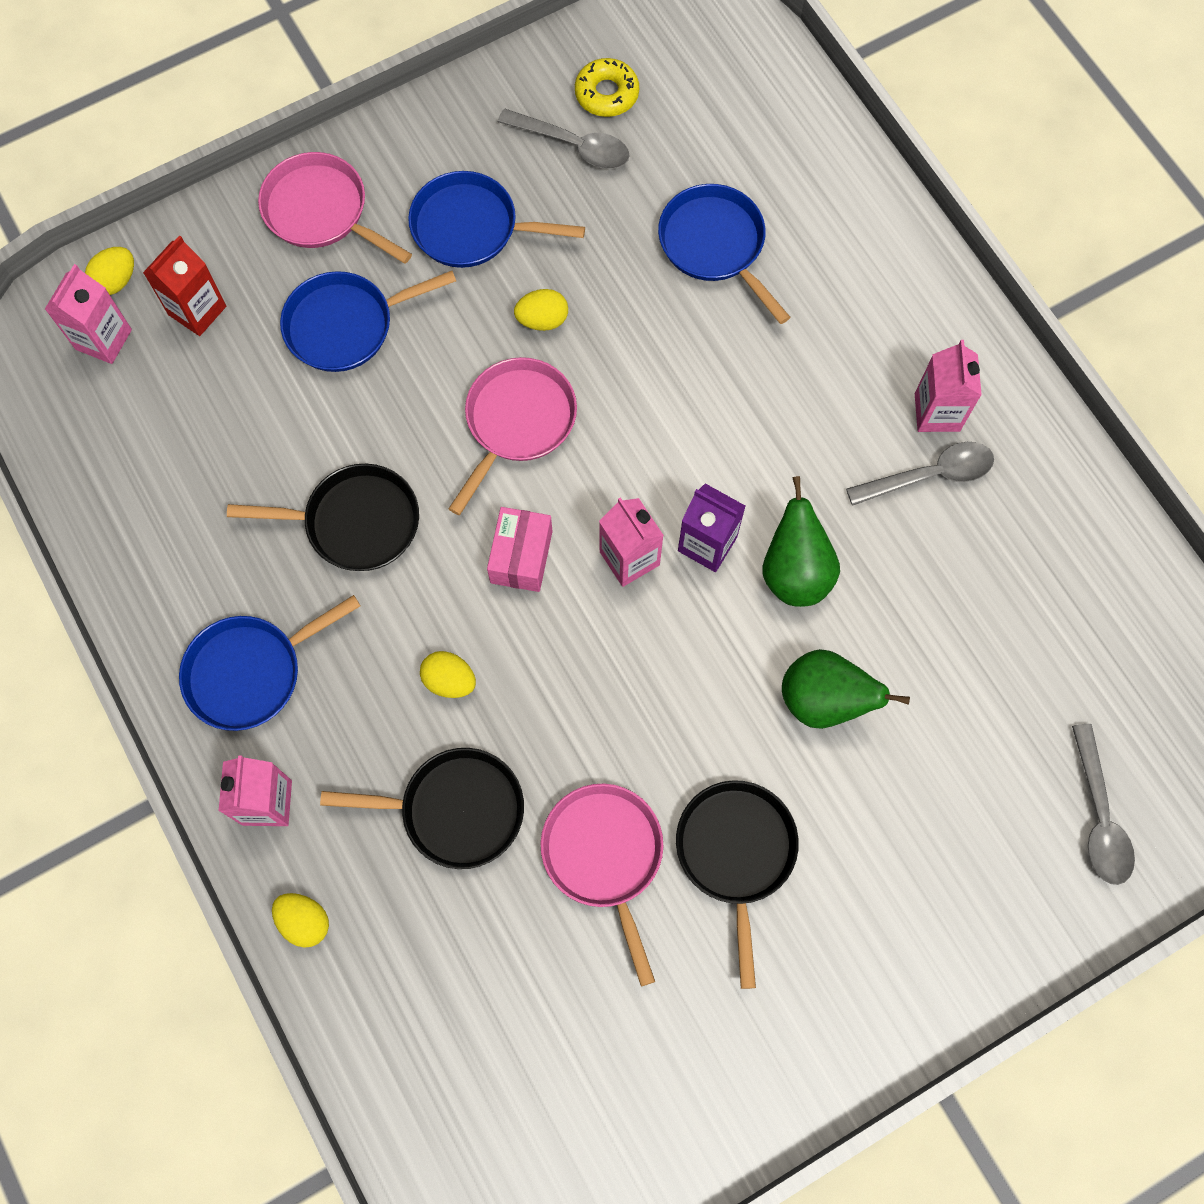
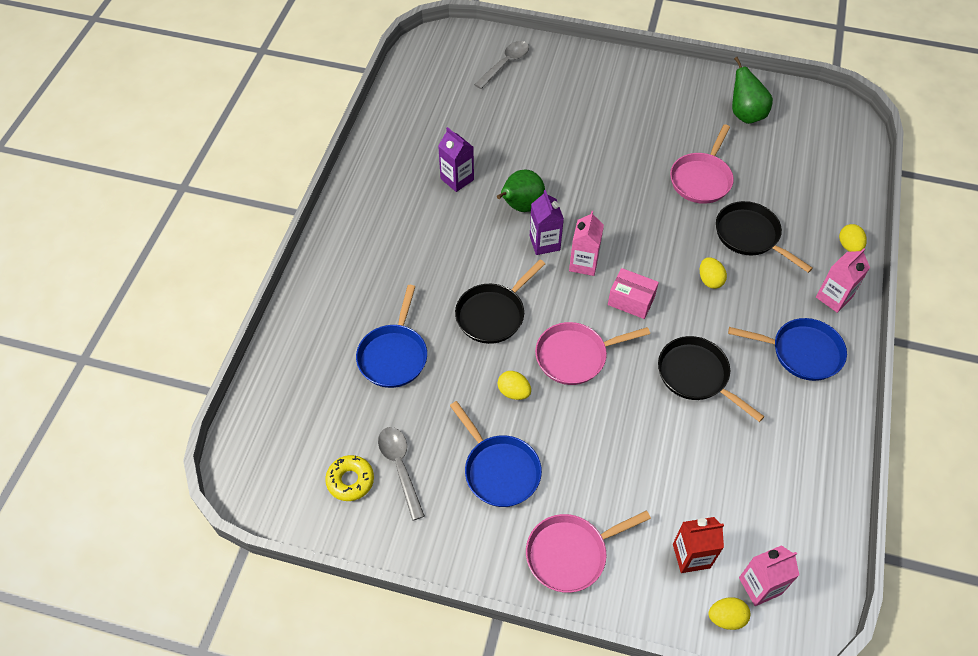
camera: 135 degrees left, 15 degrees down
pink pan [258,152,412,264] -> pink pan turned 75 degrees clockwise [526,510,651,593]
blue pan [280,271,456,372] -> none
pink box [487,507,553,592] -> pink box turned 60 degrees clockwise [608,268,659,319]
black pan [676,780,799,989] -> black pan moved to [455,260,545,344]
green pear [782,649,910,729] -> green pear moved to [732,57,773,124]
grey spoon [846,442,994,506] -> none
pink carton [915,340,982,432] -> none
none -> purple carton [438,127,474,192]

